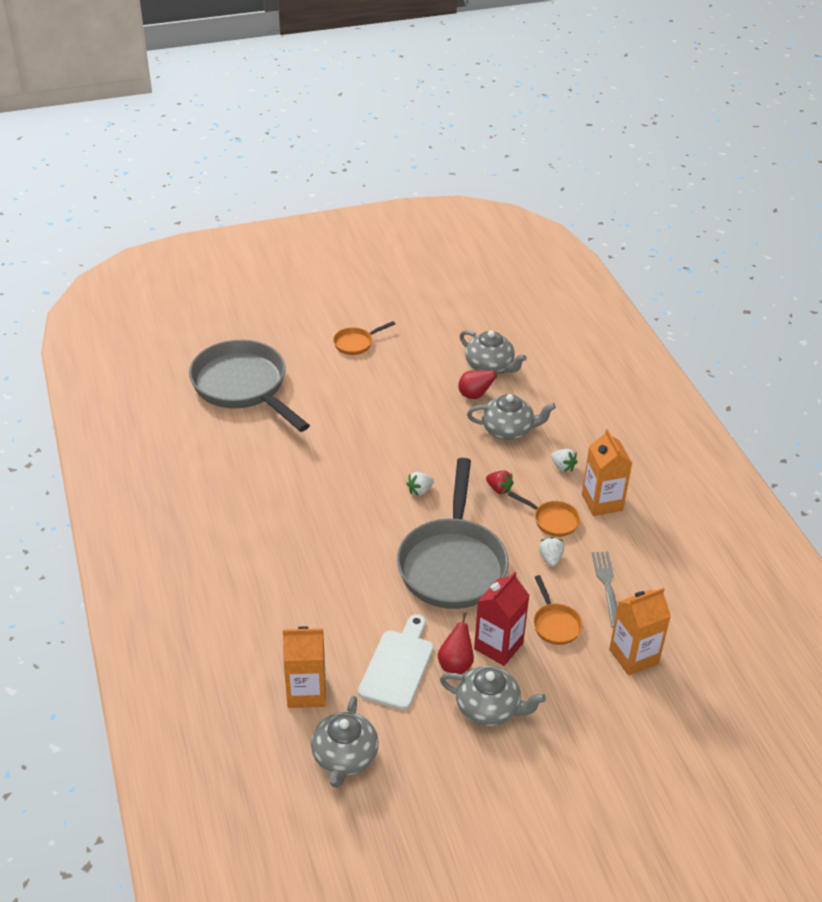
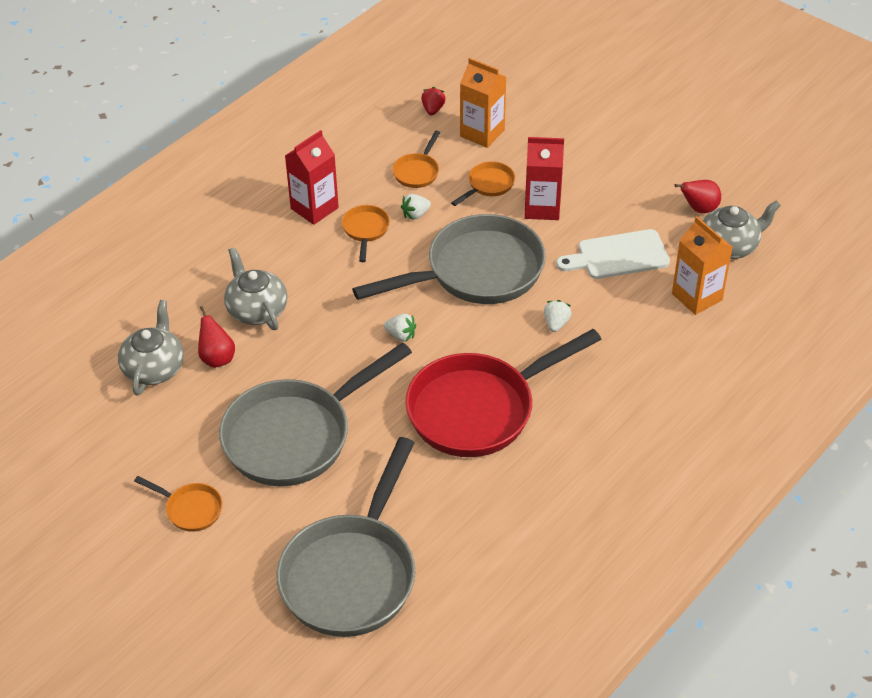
camera: 120 degrees left, 5 degrees up
red pear [438,612,474,674] -> red pear moved to [674,180,721,214]
grey teapot [440,666,546,726] -> none
red strawberry [486,470,514,494] -> red strawberry moved to [421,87,446,115]
white strawberry [551,449,578,472] -> white strawberry moved to [544,300,572,332]
orange carton [582,429,632,516] -> red carton [285,130,339,225]
grey fork [592,552,618,628] -> orange pan [393,131,440,188]
none -> grey pan [219,342,412,486]
none -> red pan [405,329,602,457]

